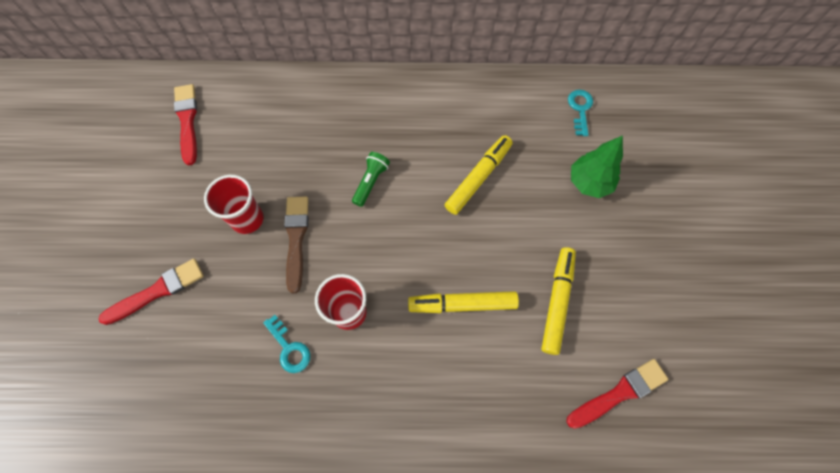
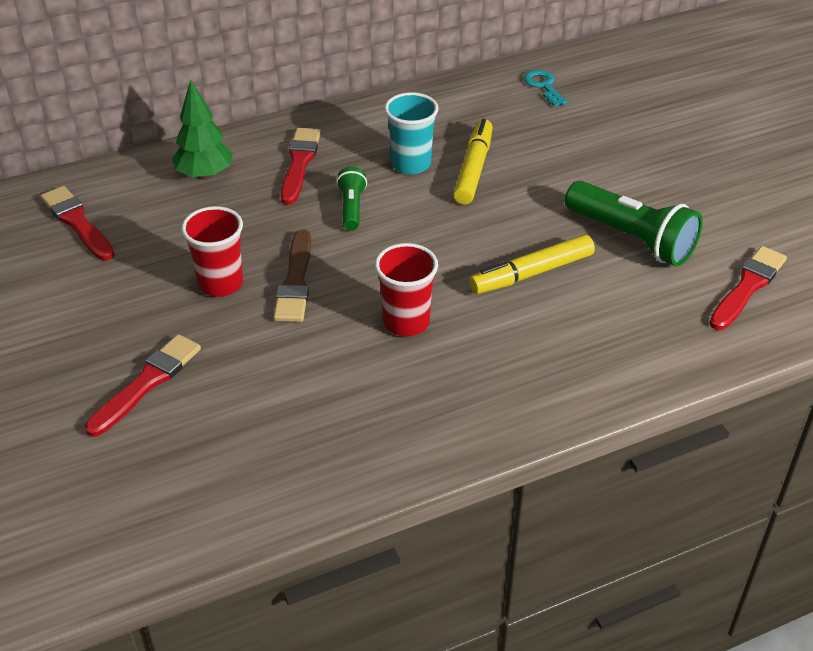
camera: 25 degrees left, 25 degrees down
turquoise key [263,315,310,373] -> none
brown brush [284,197,308,293] -> brown brush turned 150 degrees counterclockwise [274,229,311,322]
yellow marker [541,247,576,355] -> green flashlight [565,181,703,266]
green tree [571,135,623,198] -> green tree moved to [172,79,233,180]
none -> red brush [281,128,321,205]
none -> turquoise cup [384,92,439,174]

